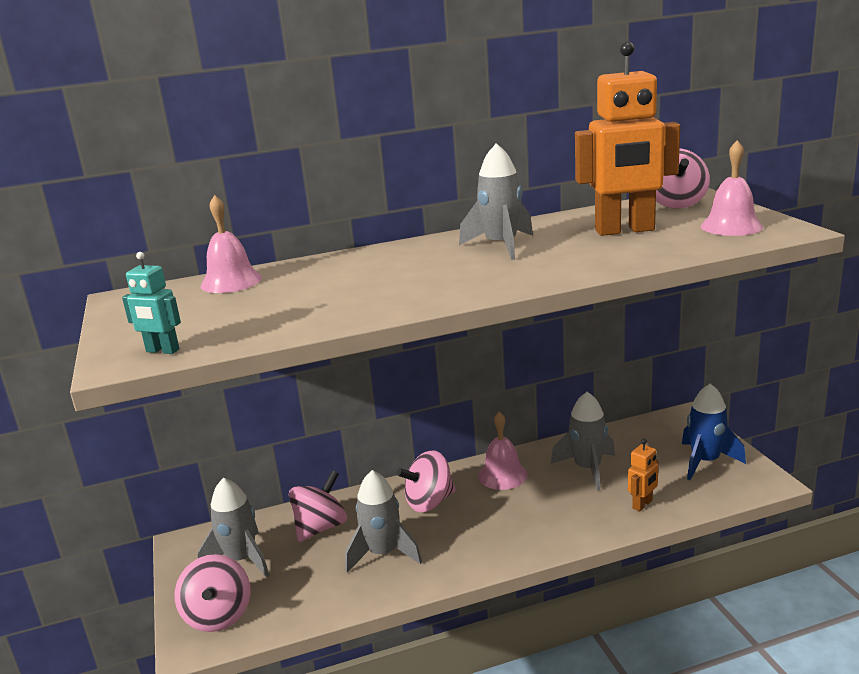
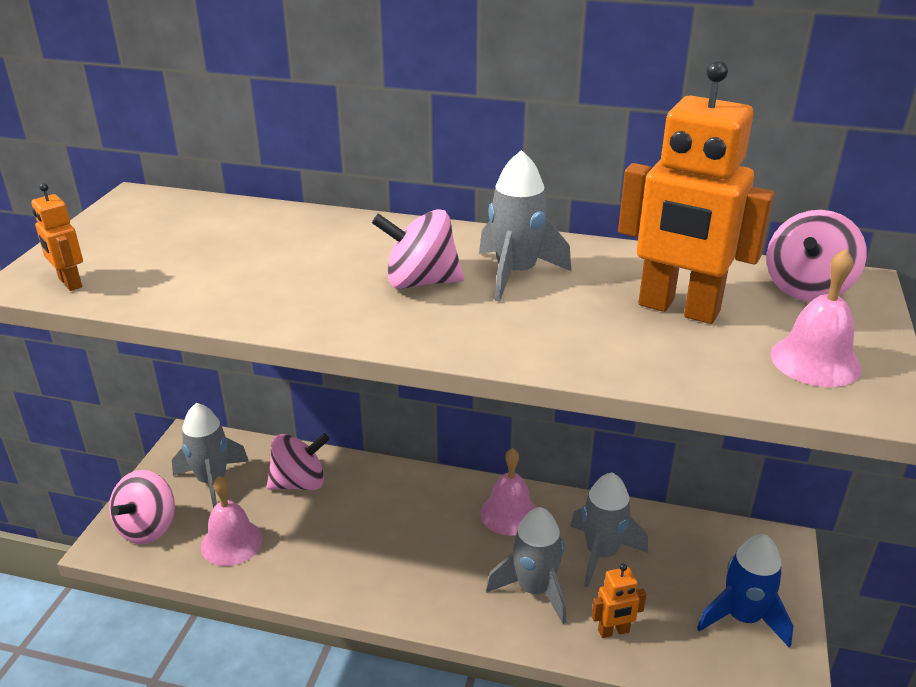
camera: 30 degrees right, 10 degrees up
turquoise robot [122,252,181,354] -> orange robot [31,183,83,291]
pink bell [201,195,262,293] -> pink bell moved to [201,476,263,566]
grey rocket [345,470,422,573] -> grey rocket moved to [486,507,566,624]
pink spinning top [396,450,456,512] -> pink spinning top moved to [372,209,464,289]

